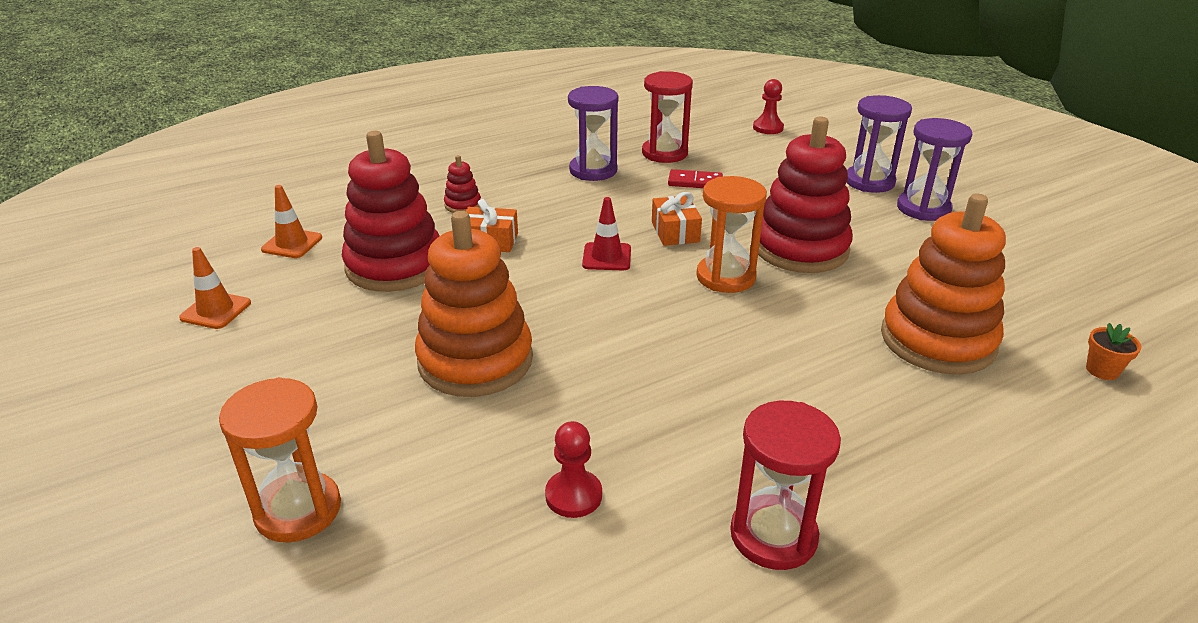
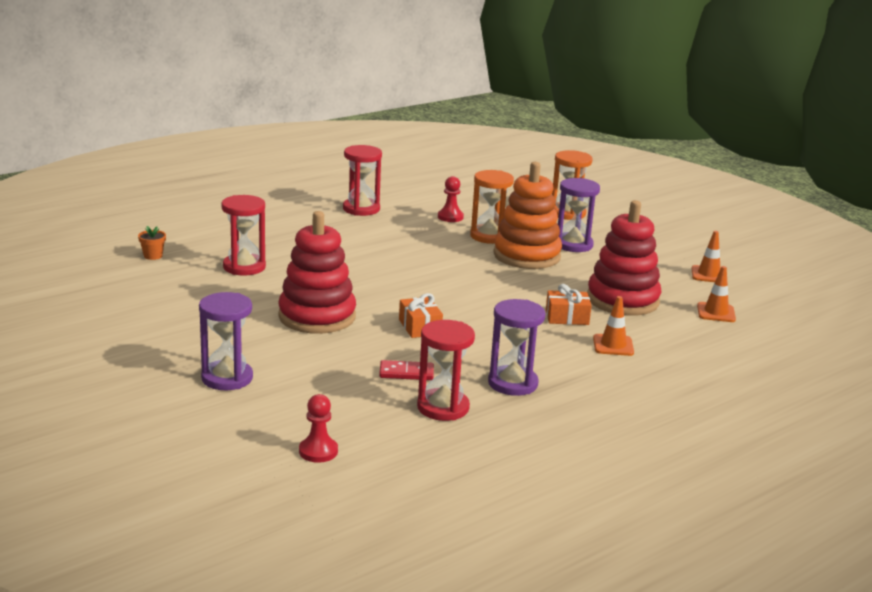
camera: 170 degrees right, 10 degrees down
red stacking toy [444,155,481,213] -> orange traffic cone [593,296,634,356]
red traffic cone [582,197,631,270] -> none
orange hourglass [696,176,767,293] -> orange hourglass moved to [470,170,514,244]
orange stacking toy [881,193,1006,375] -> red hourglass [221,195,266,276]
purple hourglass [897,118,972,221] -> purple hourglass moved to [558,178,600,252]

